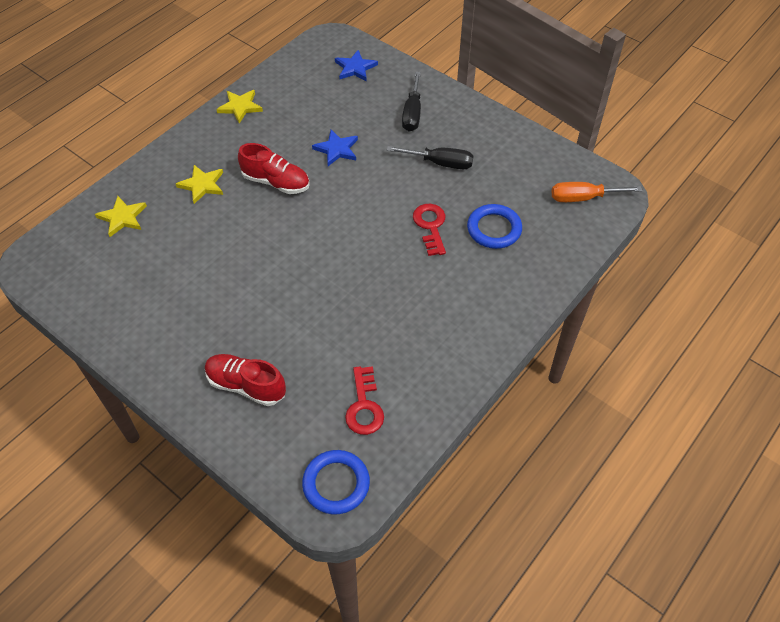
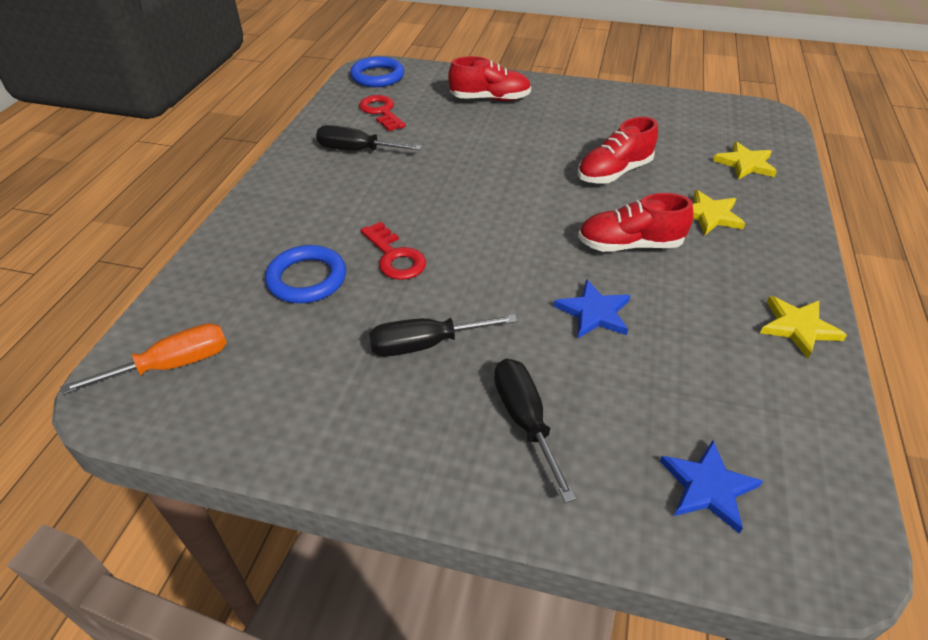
camera: 155 degrees right, 10 degrees down
none -> black screwdriver [316,125,422,150]
none -> red shoe [578,117,658,184]

